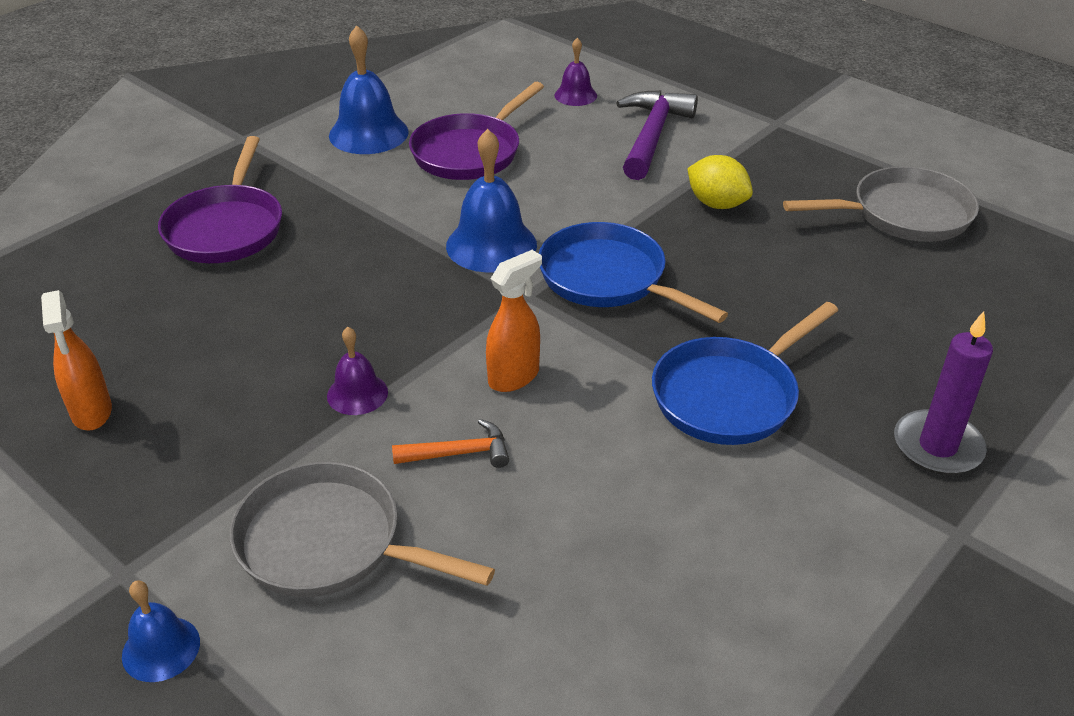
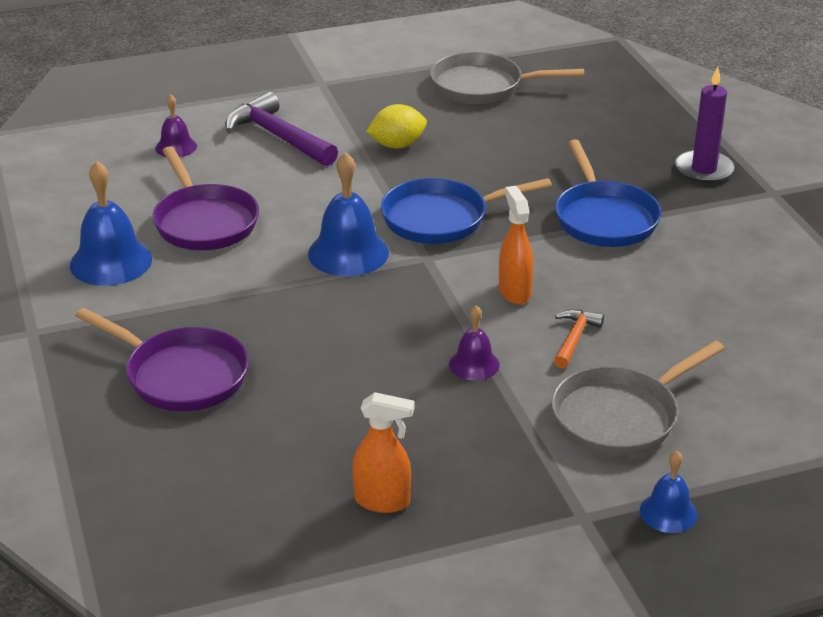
camera: 60 degrees left, 5 degrees down
grey pan [783,166,979,242] -> grey pan turned 105 degrees counterclockwise [430,52,584,104]

